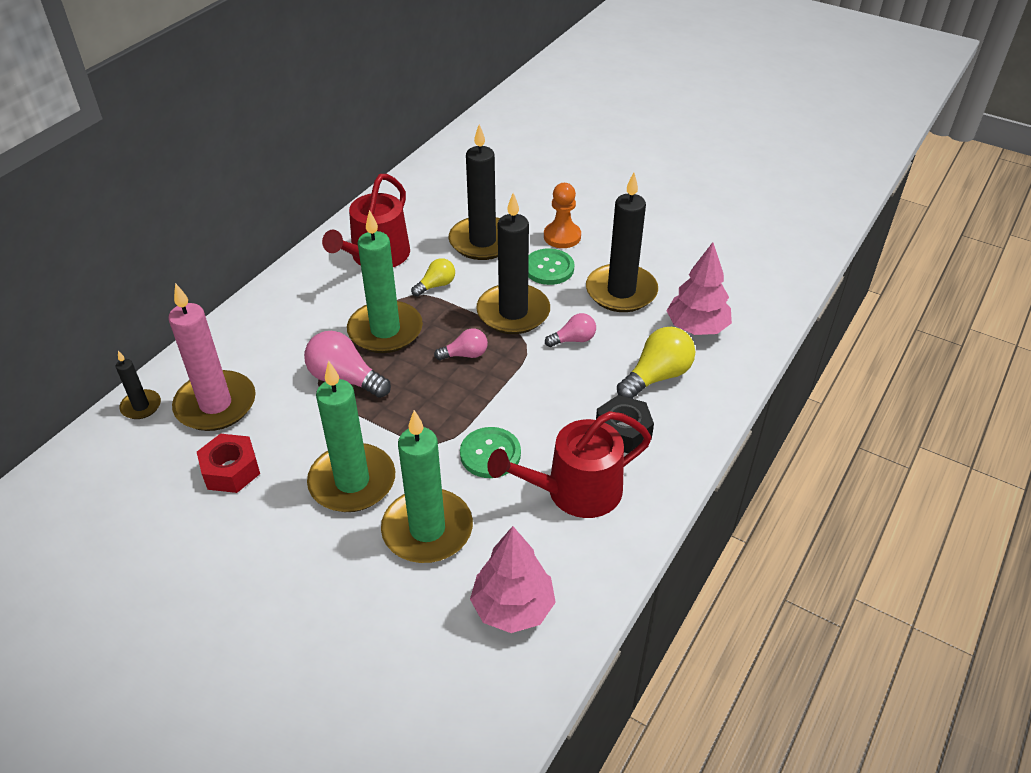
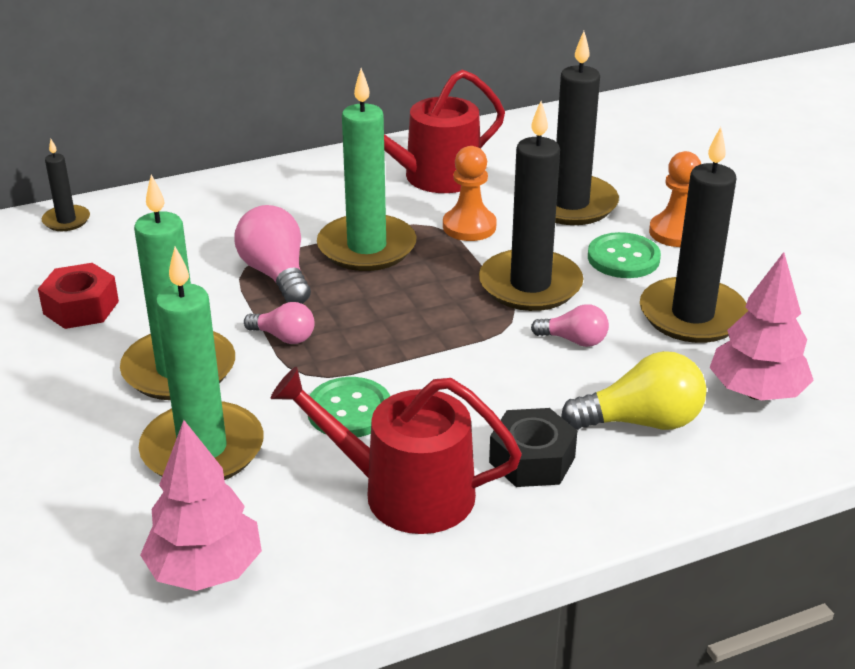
camera: 35 degrees right, 10 degrees down
pink candle [168,283,256,431] -> none
yellow light bulb [411,258,455,297] -> orange pawn [443,146,497,241]
pink light bulb [434,328,488,360] -> pink light bulb moved to [244,302,315,344]

